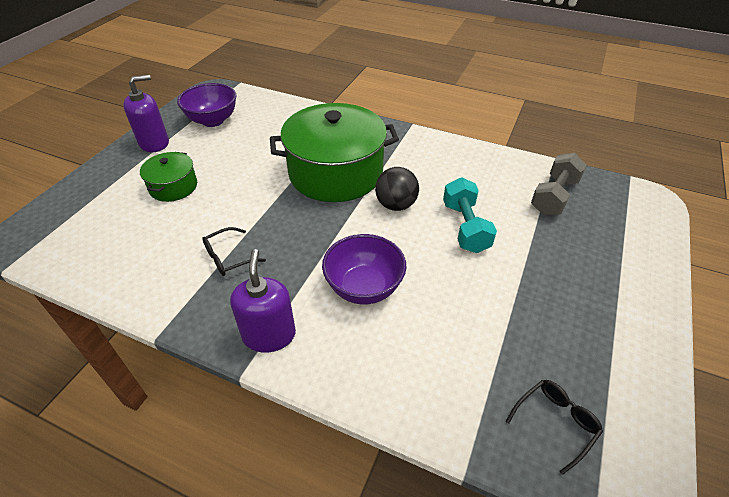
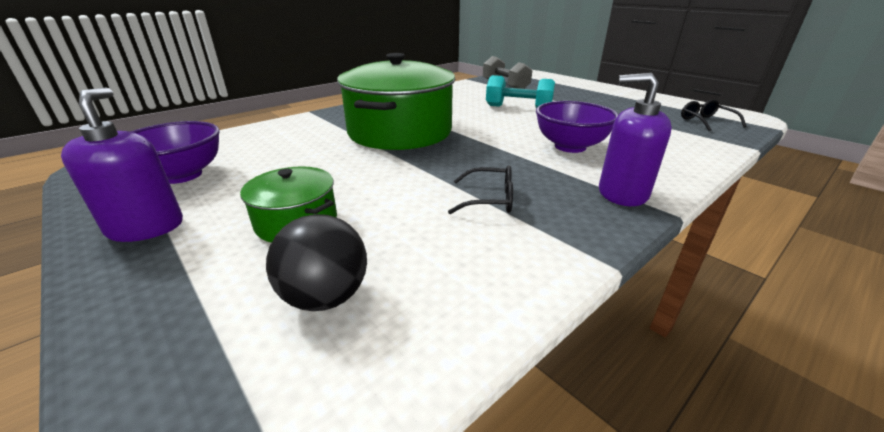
camera: 65 degrees left, 15 degrees down
black glasses [202,227,266,276] -> black glasses turned 75 degrees counterclockwise [448,165,513,214]
black ball [375,167,419,211] -> black ball moved to [266,214,367,311]

